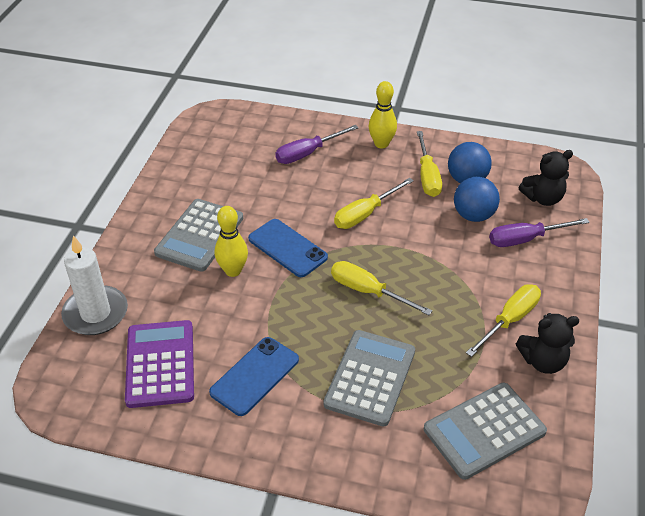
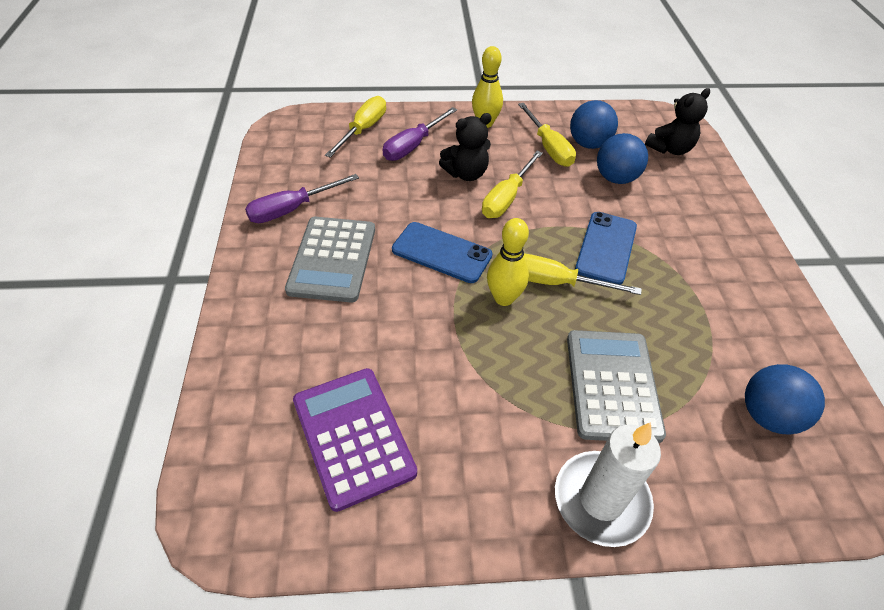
camera: 20 degrees left, 5 degrees up
white candle [61,235,128,335] -> white candle moved to [555,422,661,547]
blue phone [209,337,299,416] -> blue phone moved to [575,212,637,285]
yellow bowling pin [215,206,248,277] -> yellow bowling pin moved to [487,218,529,306]
grey calculator [424,383,547,480] -> blue ball [745,364,825,435]
yellow screwdriver [466,284,541,357] -> yellow screwdriver moved to [325,96,386,158]
purple screwdriver [489,218,590,247] -> purple screwdriver moved to [245,174,359,223]
black teddy bear [516,313,579,374] -> black teddy bear moved to [439,113,492,181]

